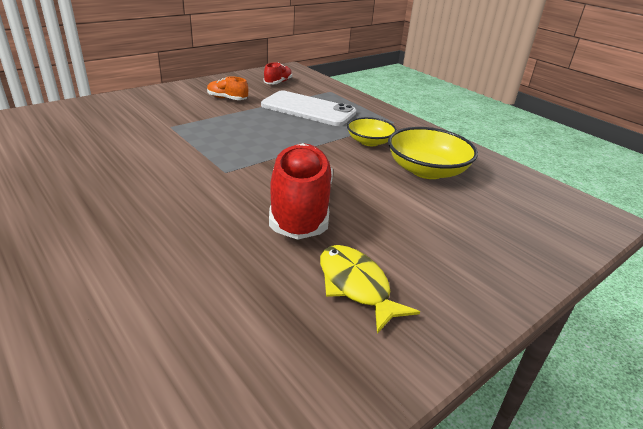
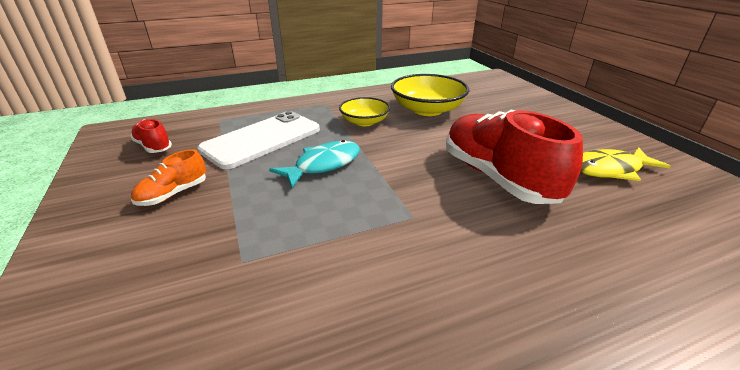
camera: 70 degrees left, 0 degrees up
red shoe [269,143,333,240] -> red shoe turned 45 degrees clockwise [446,110,583,204]
none -> turquoise fish [269,140,360,188]

